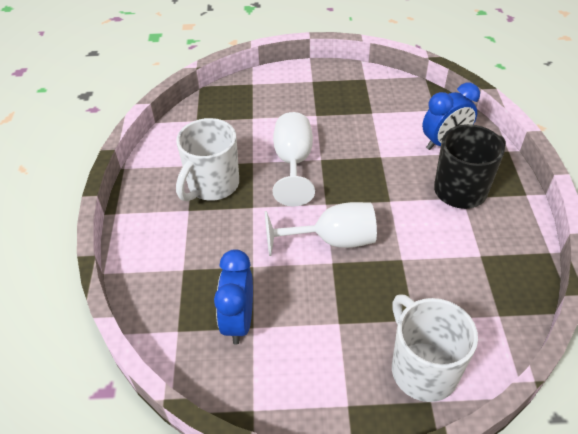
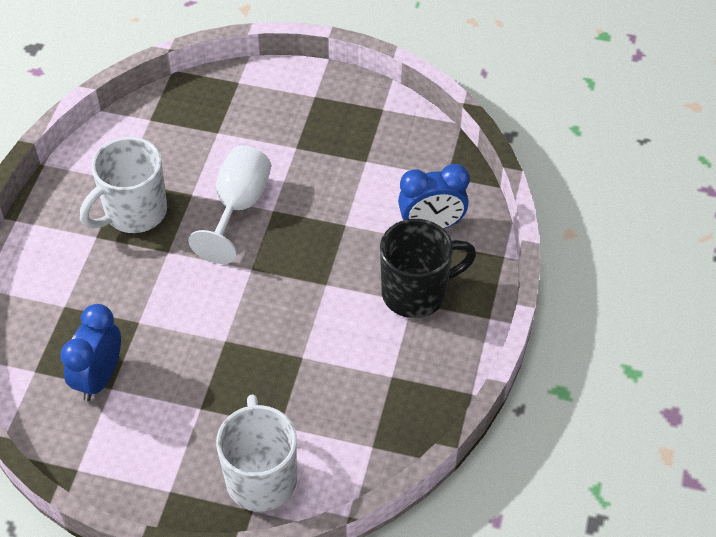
camera: 15 degrees right, 5 degrees up
white goblet [265,202,377,256] -> none

